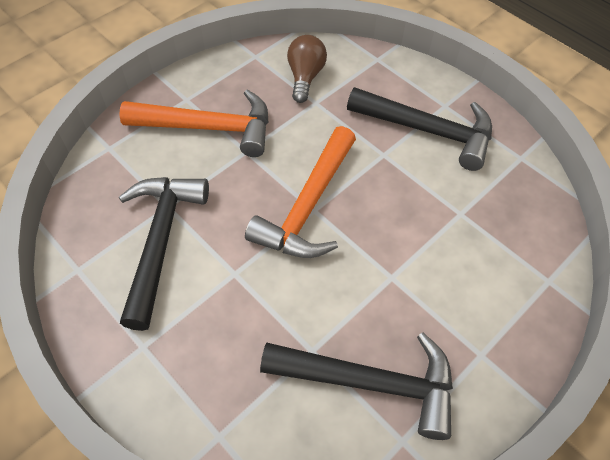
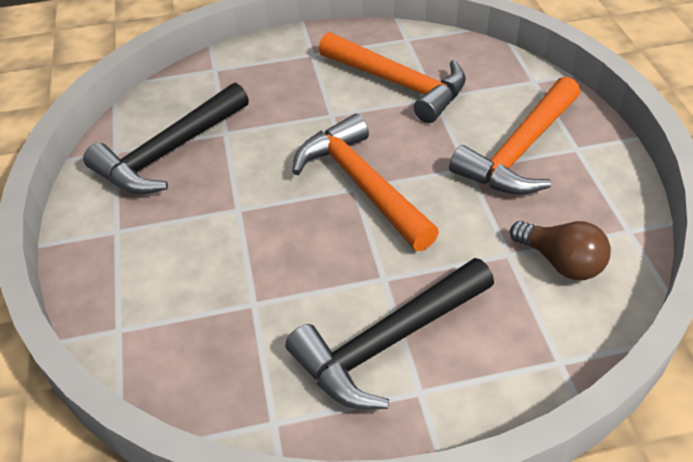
camera: 125 degrees right, 10 degrees down
black hammer [119,177,209,331] -> orange hammer [319,32,466,123]

